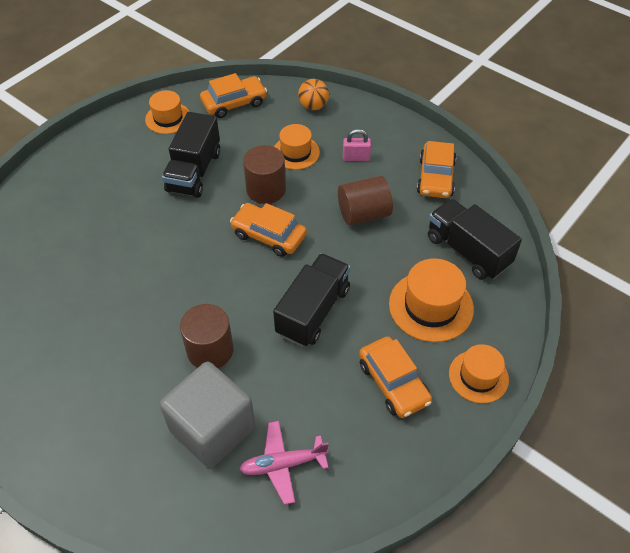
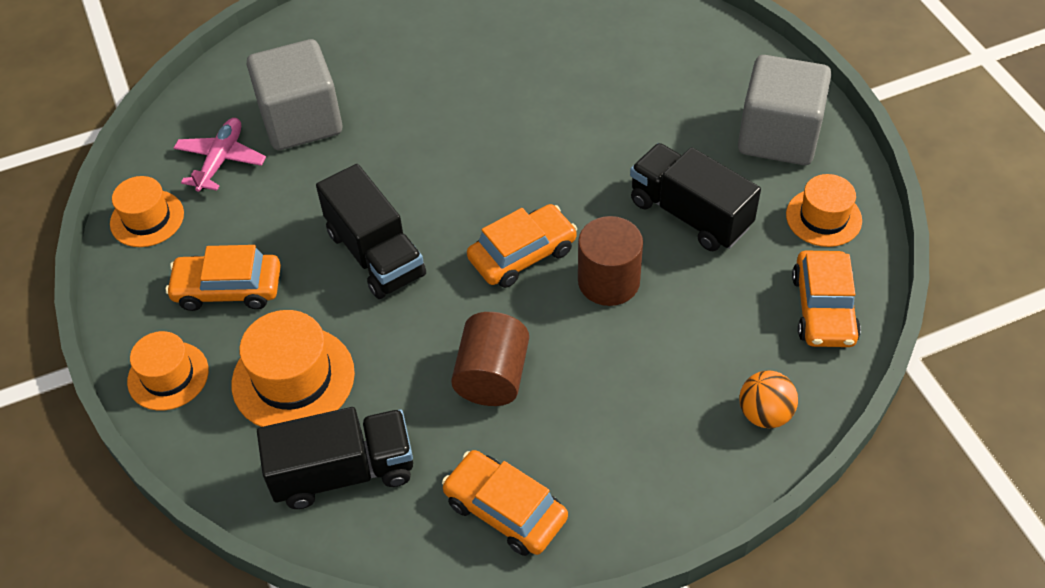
camera: 120 degrees right, 0 degrees up
brown cylinder [180,304,233,368] -> none
orange hat [274,124,320,170] -> orange hat moved to [110,176,184,247]
pink padlock [343,129,371,161] -> none
none -> grey cube [738,55,831,165]

